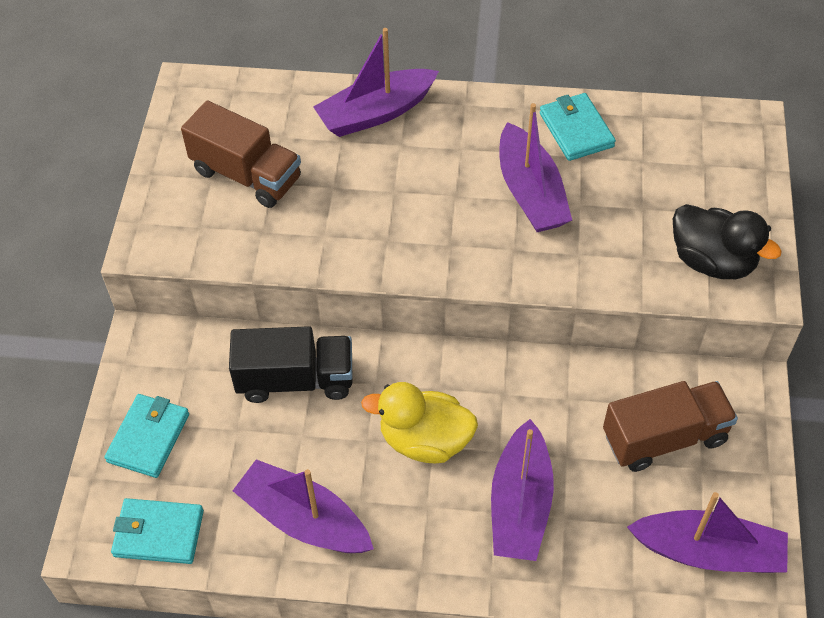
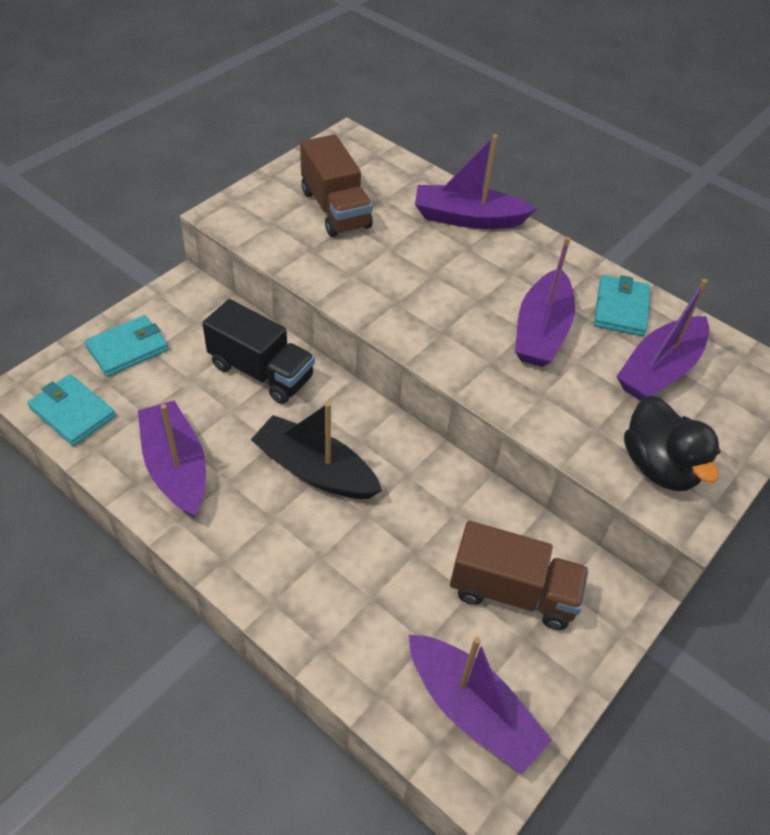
camera: 30 degrees right, 5 degrees down
yellow duck [361,382,478,463] -> black boat [251,402,382,499]
purple boat [491,419,554,561] -> purple boat moved to [616,279,709,401]

